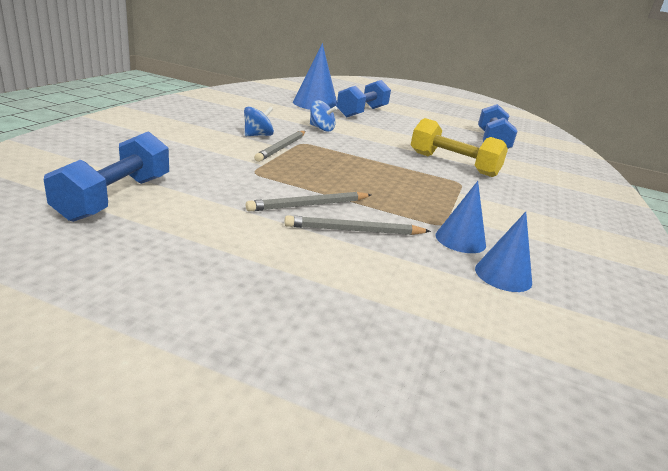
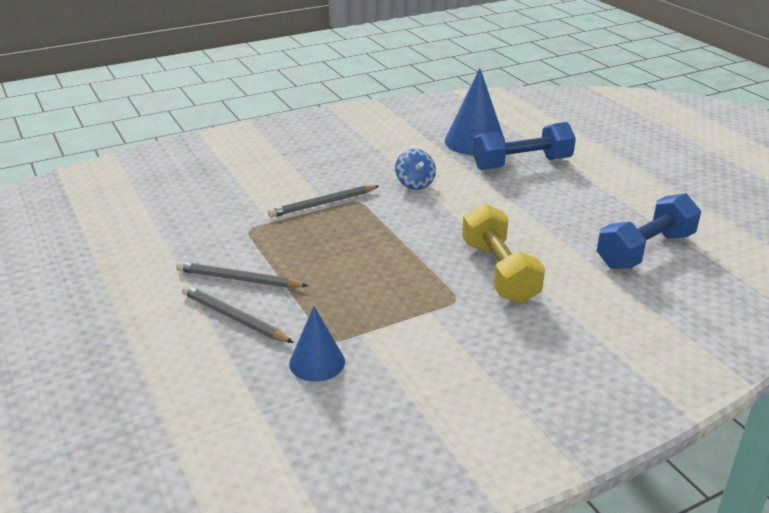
camera: 45 degrees right, 5 degrees up
blue dumbbell [44,131,169,222] -> none
blue spinning top [244,106,274,136] -> none
blue cone [475,212,532,292] -> none

